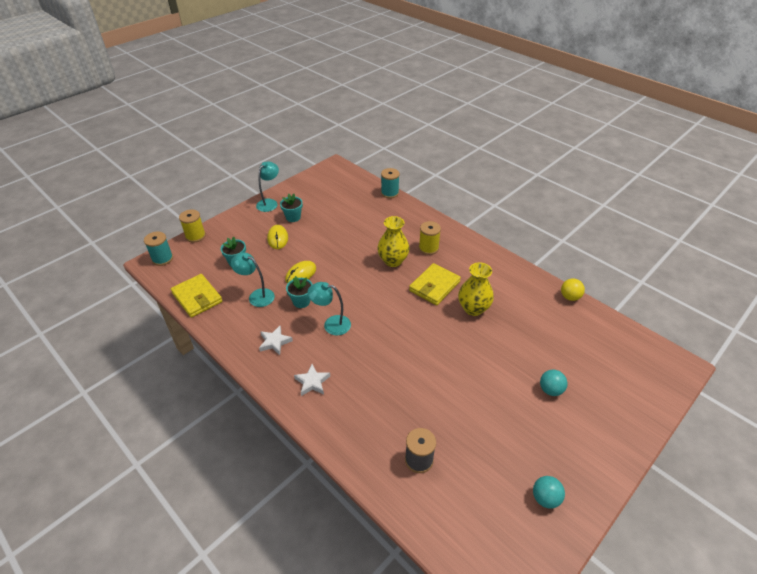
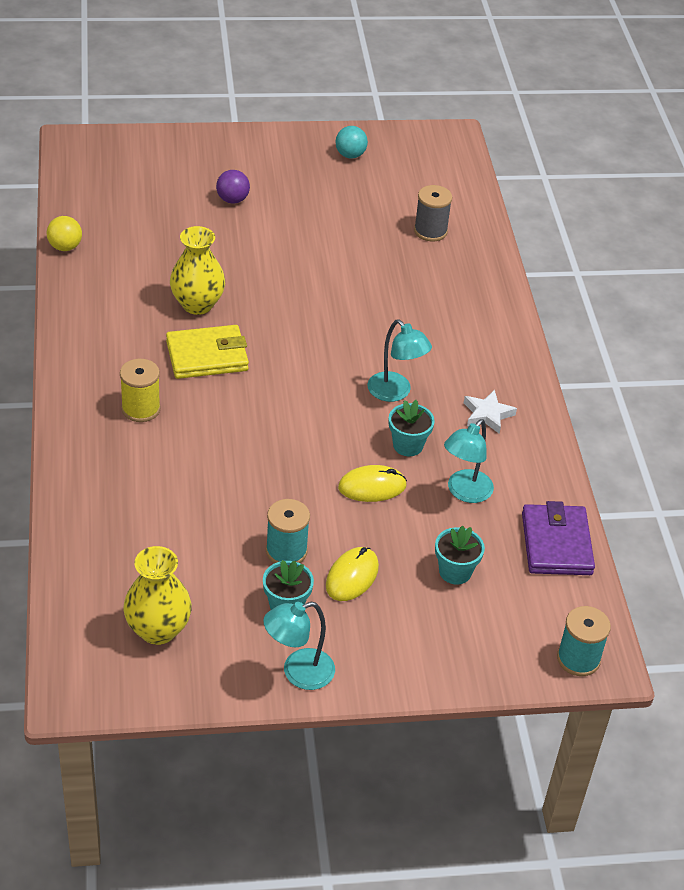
camera: 145 degrees left, 0 degrees up
yellow wallet [171,274,222,318] -> purple wallet [522,501,595,575]
yellow spool [179,210,206,242] -> none
turquoise lamp [231,252,275,307] -> turquoise lamp turned 60 degrees clockwise [444,419,494,503]
white star [294,364,330,396] -> none
yellow vase [377,216,410,267] -> yellow vase moved to [123,546,192,645]
turquoise spool [381,168,400,199] -> turquoise spool moved to [266,499,310,563]
turquoise ball [540,370,568,396] -> purple ball [216,170,250,204]

